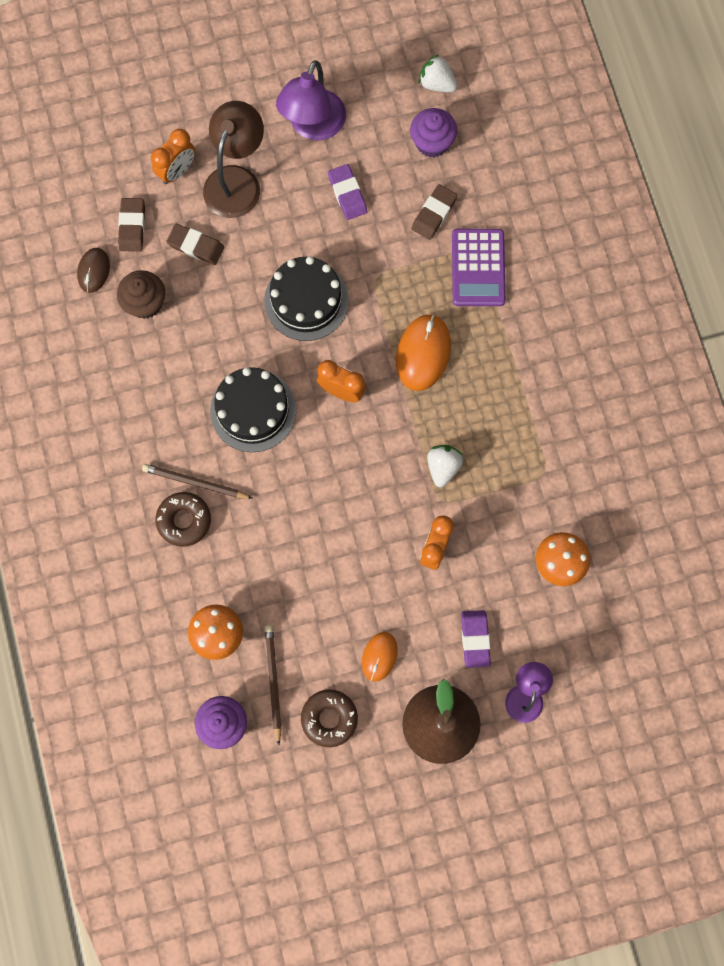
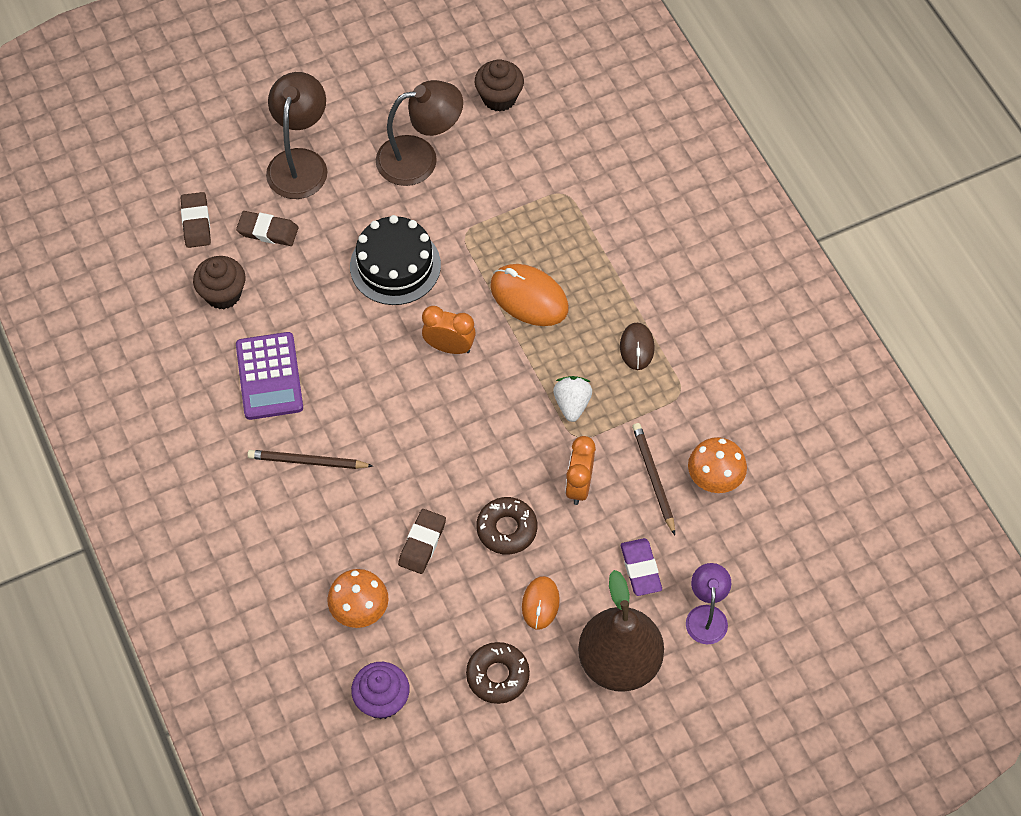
camera: 10 degrees left, 15 degrees down
brown mouse [77,248,110,293] -> brown mouse moved to [620,323,655,370]
orange clock [151,129,195,184] -> none
brown donut [156,492,211,547] -> brown donut moved to [476,497,537,555]
black cake [210,367,296,452] -> none
brown pencil [265,625,282,745] -> brown pencil moved to [632,423,675,535]
purple lamp [276,60,346,141] -> none
purple eraser [328,164,367,220] -> brown lamp [376,80,463,186]
orange mouse [396,314,451,391] -> orange mouse turned 60 degrees counterclockwise [490,264,569,326]
purple cupcake [410,108,457,157] -> brown cupcake [475,59,524,112]
brown eraser [411,184,458,240] -> brown eraser moved to [398,509,446,574]
white strawberry [419,54,457,92] -> none
purple calculator [452,229,506,306] -> purple calculator moved to [236,332,303,420]

